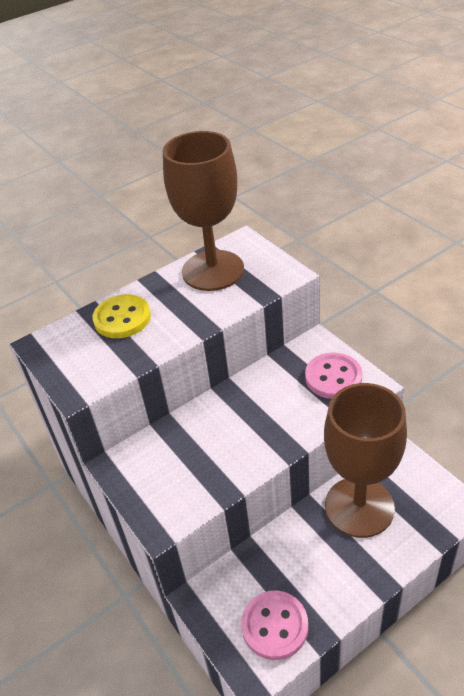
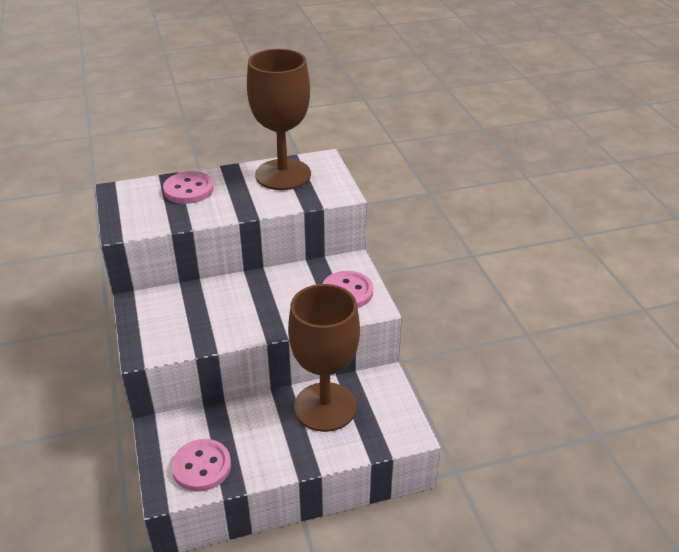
camera: 15 degrees right, 5 degrees down
yellow button [93,294,151,338] -> pink button [163,171,214,204]

